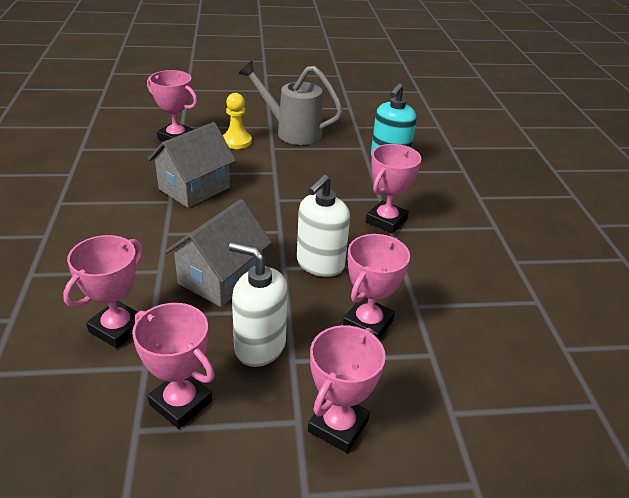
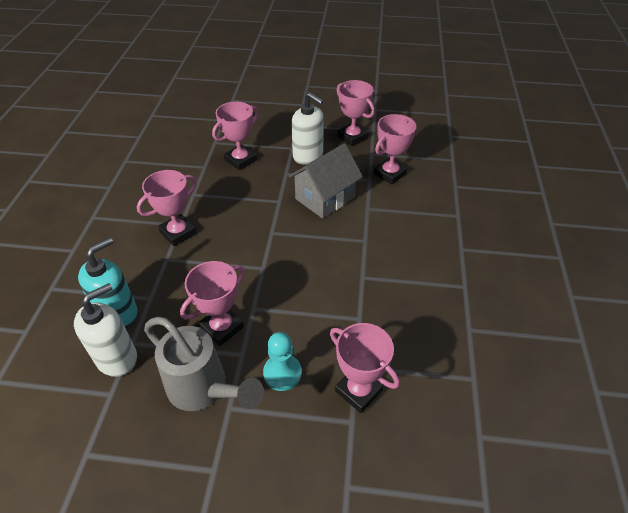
camera: 165 degrees left, 10 degrees up
grey house [148,122,236,208] -> none
yellow pawn [223,93,252,149] -> turquoise pawn [263,332,302,391]
white soap dispenser [297,175,350,277] -> white soap dispenser moved to [74,283,137,377]
pink trophy [308,325,386,453] -> pink trophy moved to [180,261,245,346]

